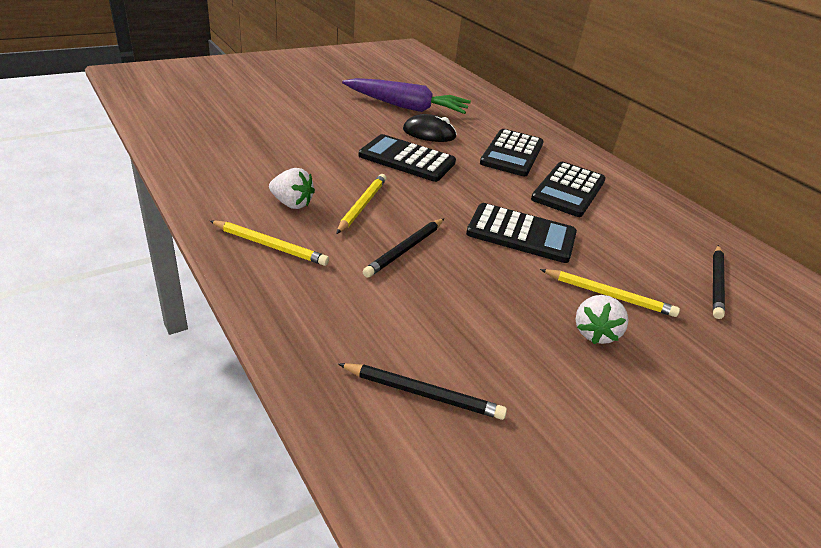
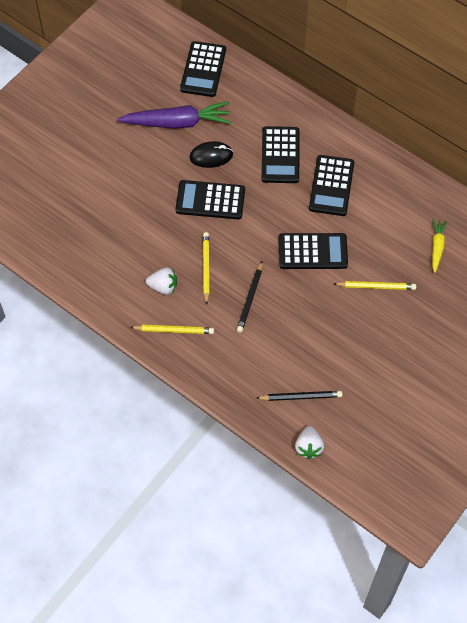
camera: 15 degrees left, 25 degrees up
white strawberry [575,295,629,344] -> white strawberry moved to [295,426,324,459]
black pencil [713,245,725,319] -> yellow carrot [432,219,447,273]
none -> black calculator [180,41,226,97]

